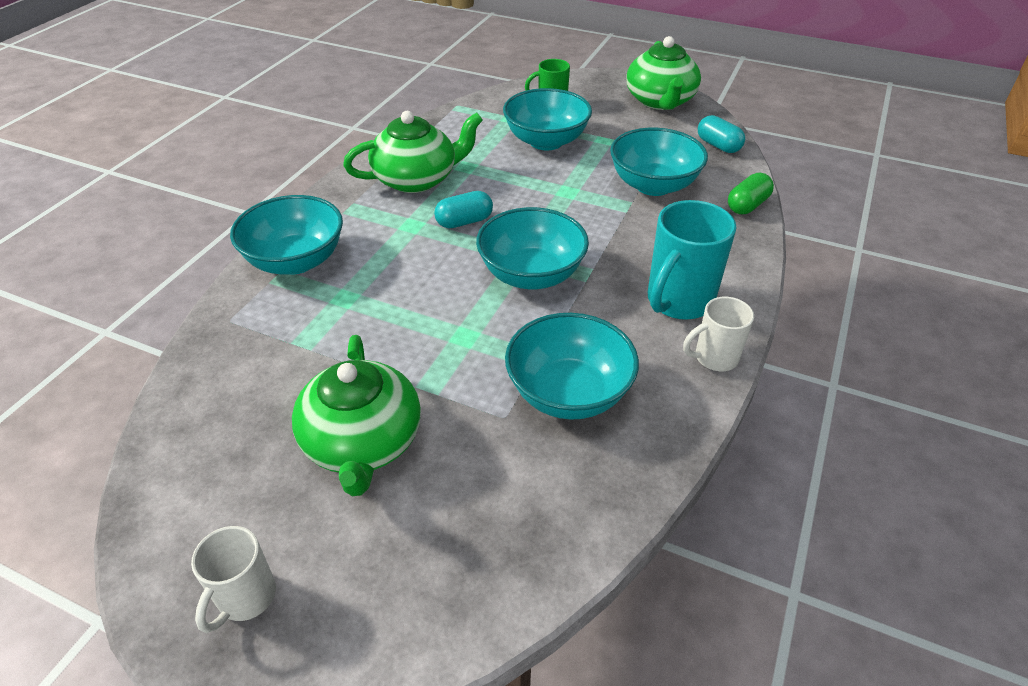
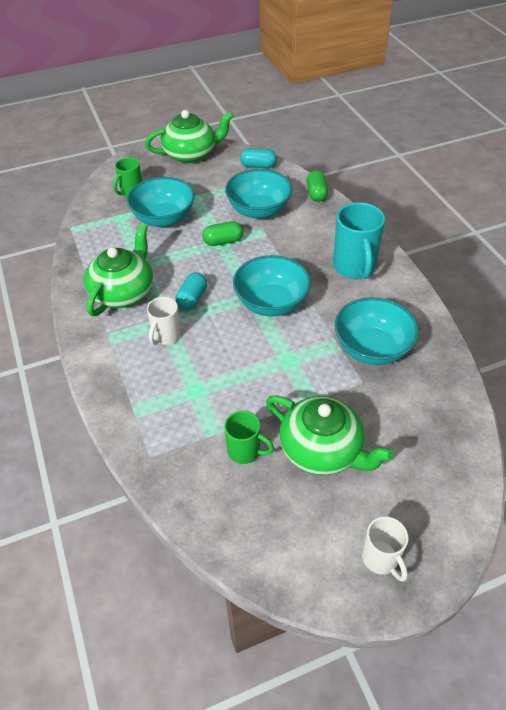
camera: 45 degrees left, 5 degrees up
turquoise bowl [230,195,343,275] -> none
green teapot [626,36,701,110] -> green teapot turned 60 degrees counterclockwise [145,110,234,163]
white mug [683,297,754,371] -> white mug moved to [147,297,181,345]
none -> green capsule [202,221,243,246]
none -> green mug [224,411,274,464]

